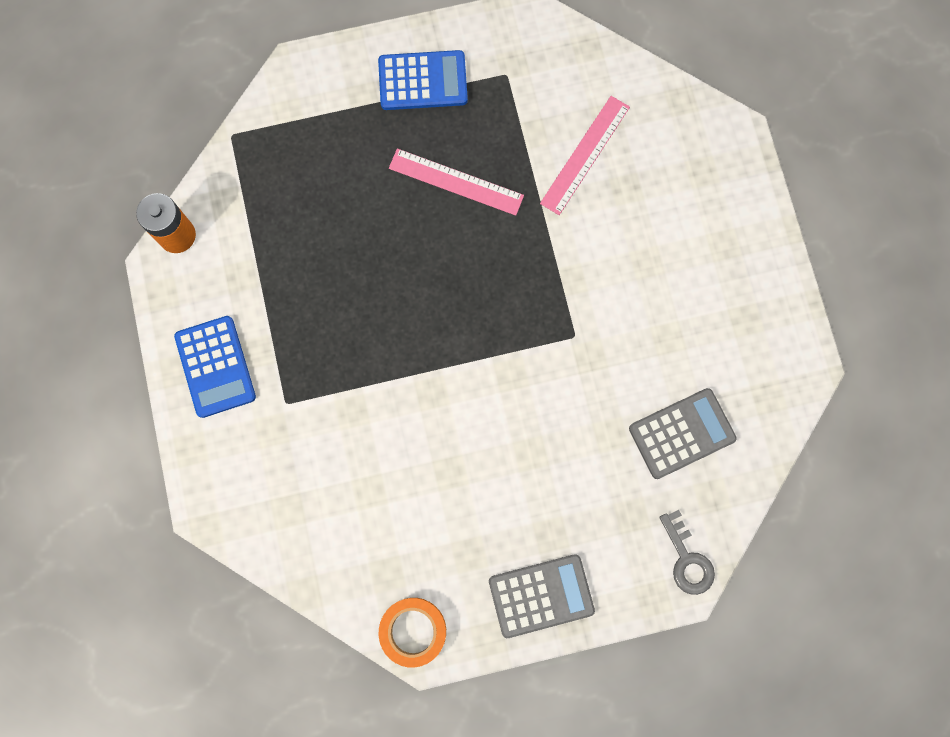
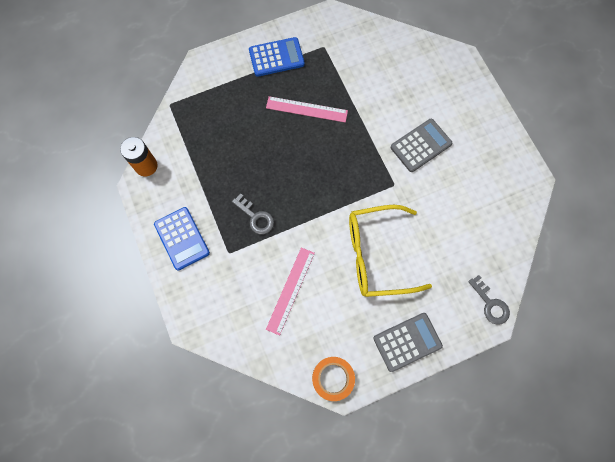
camera: 10 degrees left, 5 degrees down
pink ruler [540,96,630,215] -> pink ruler moved to [266,247,315,336]
grey calculator [629,388,737,479] -> grey calculator moved to [391,119,452,172]
none -> grey key [232,193,274,234]
none -> yellow glasses [349,205,432,297]

